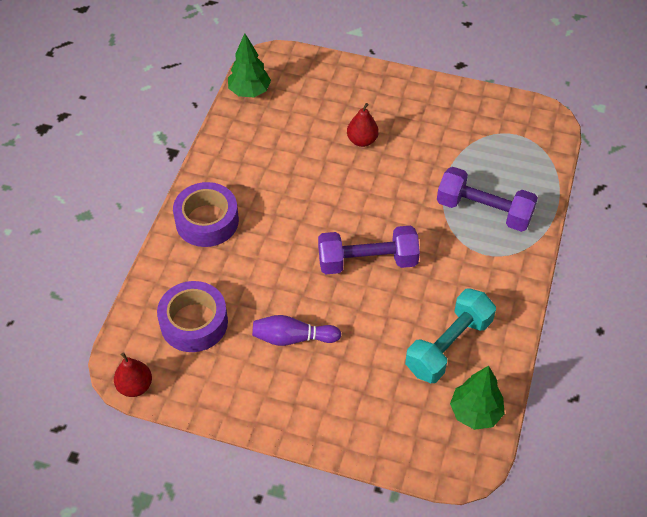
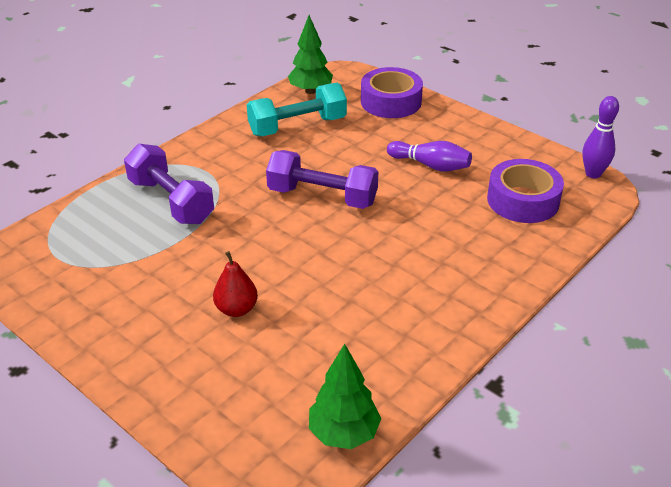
camera: 155 degrees left, 15 degrees down
red pear [114,352,152,397] -> purple bowling pin [582,96,619,178]
purple tape [173,182,239,247] -> purple tape moved to [361,67,423,118]

